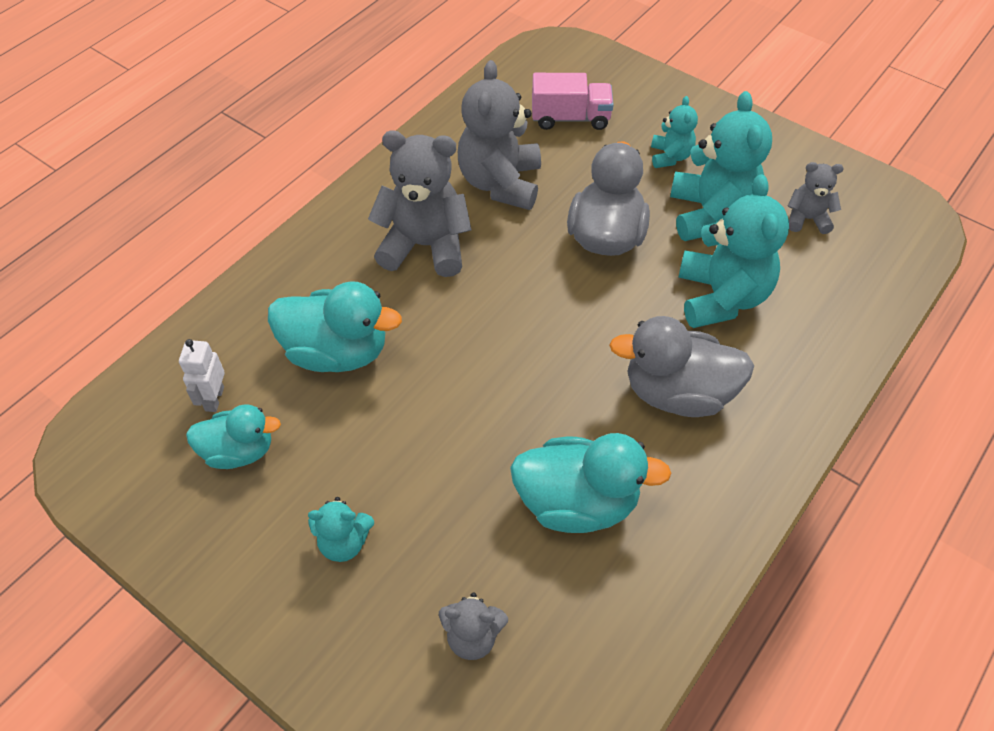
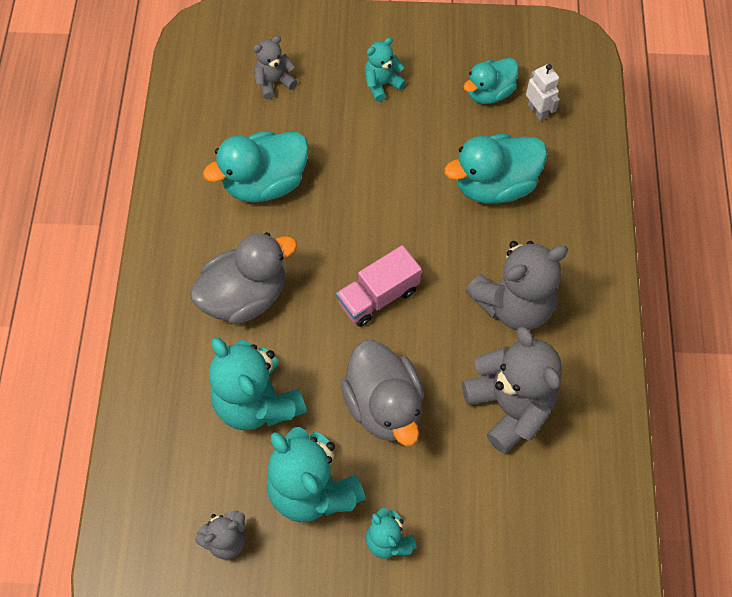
camera: 145 degrees right, 10 degrees up
pink truck [532,73,614,130] -> pink truck moved to [336,245,422,327]

